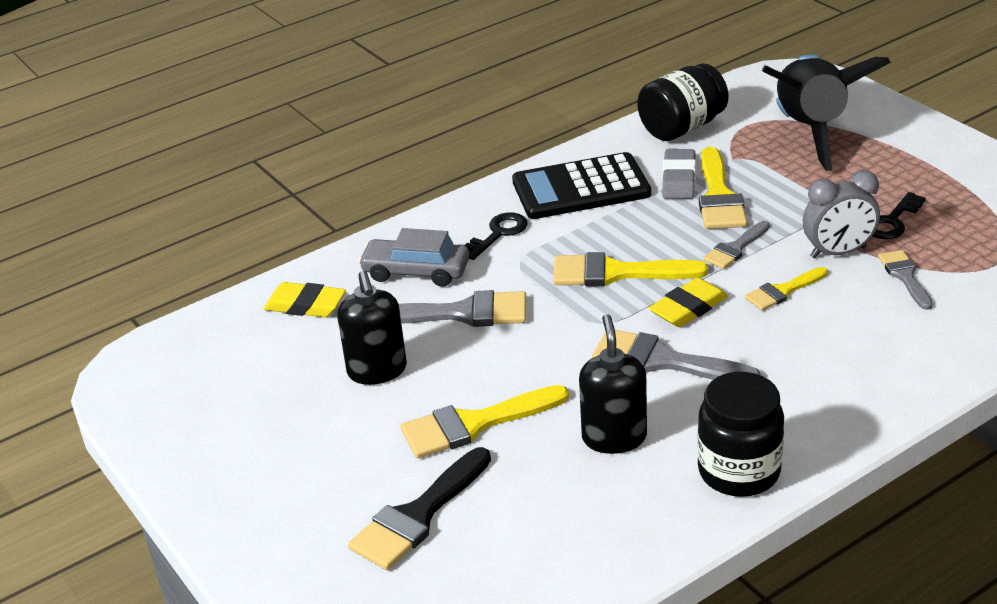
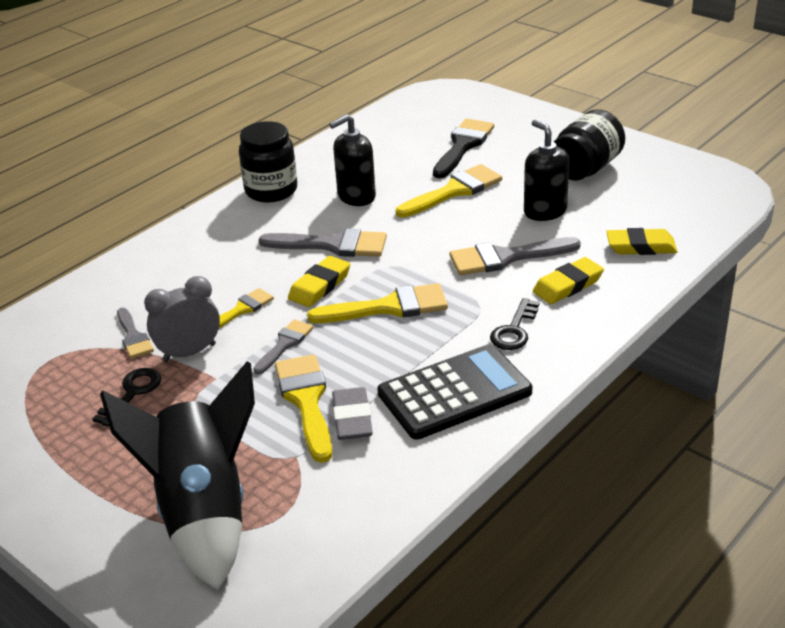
camera: 165 degrees right, 0 degrees up
grey car [358,228,469,287] -> yellow eraser [533,257,604,304]
black soap dispenser [579,314,647,454] -> black soap dispenser turned 75 degrees clockwise [329,114,376,206]
black jar [638,63,728,141] -> black jar moved to [554,109,625,180]

